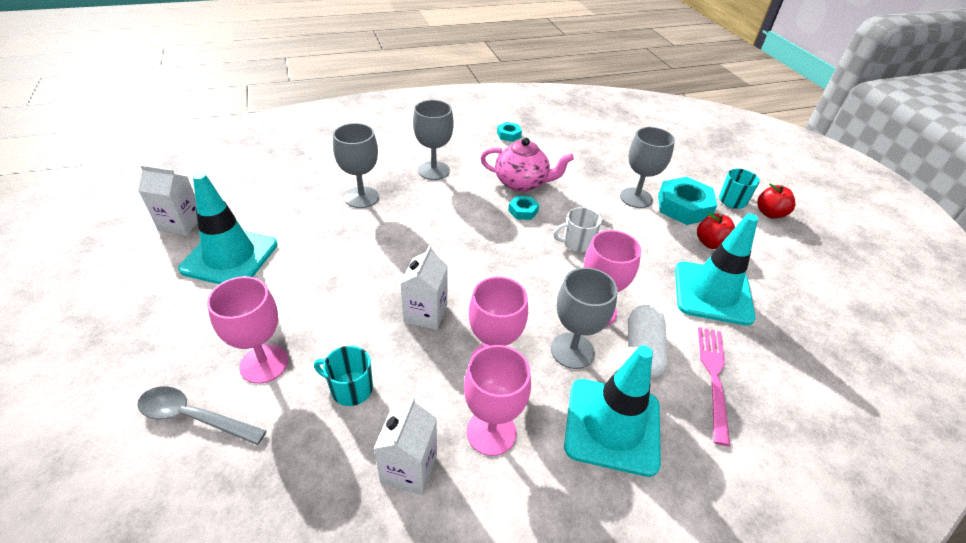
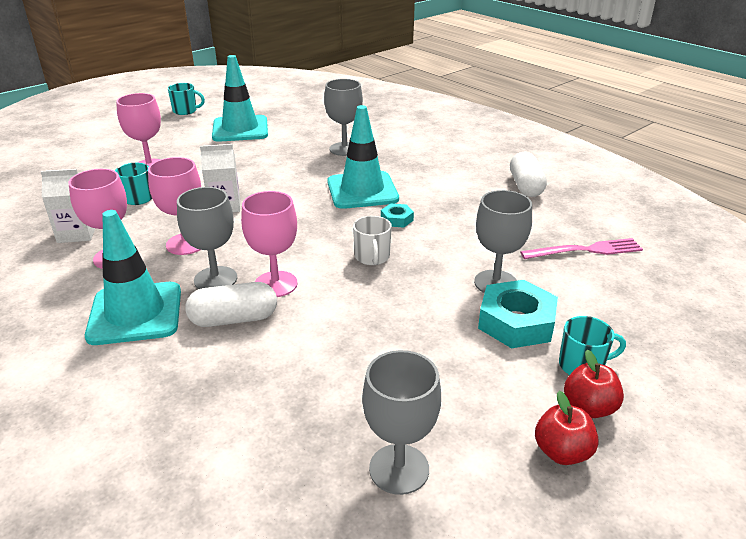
camera: 70 degrees right, 10 degrees down
grey spoon [137,386,267,445] -> none
white carton [138,165,197,235] -> none
grey goblet [413,100,454,180] -> grey goblet moved to [362,350,441,495]
pink teapot [480,137,574,192] -> none
turquoise nut [497,122,522,142] -> white capsule [510,152,547,197]
white mug [553,207,602,252] -> white mug turned 150 degrees counterclockwise [353,216,392,265]
turquoise traffic cone [675,213,758,326] -> turquoise traffic cone moved to [327,105,399,209]
red apple [697,212,735,249] -> red apple moved to [535,391,599,465]
pink fork [698,327,730,446] -> pink fork moved to [520,238,643,259]
none -> turquoise mug [168,83,205,115]

